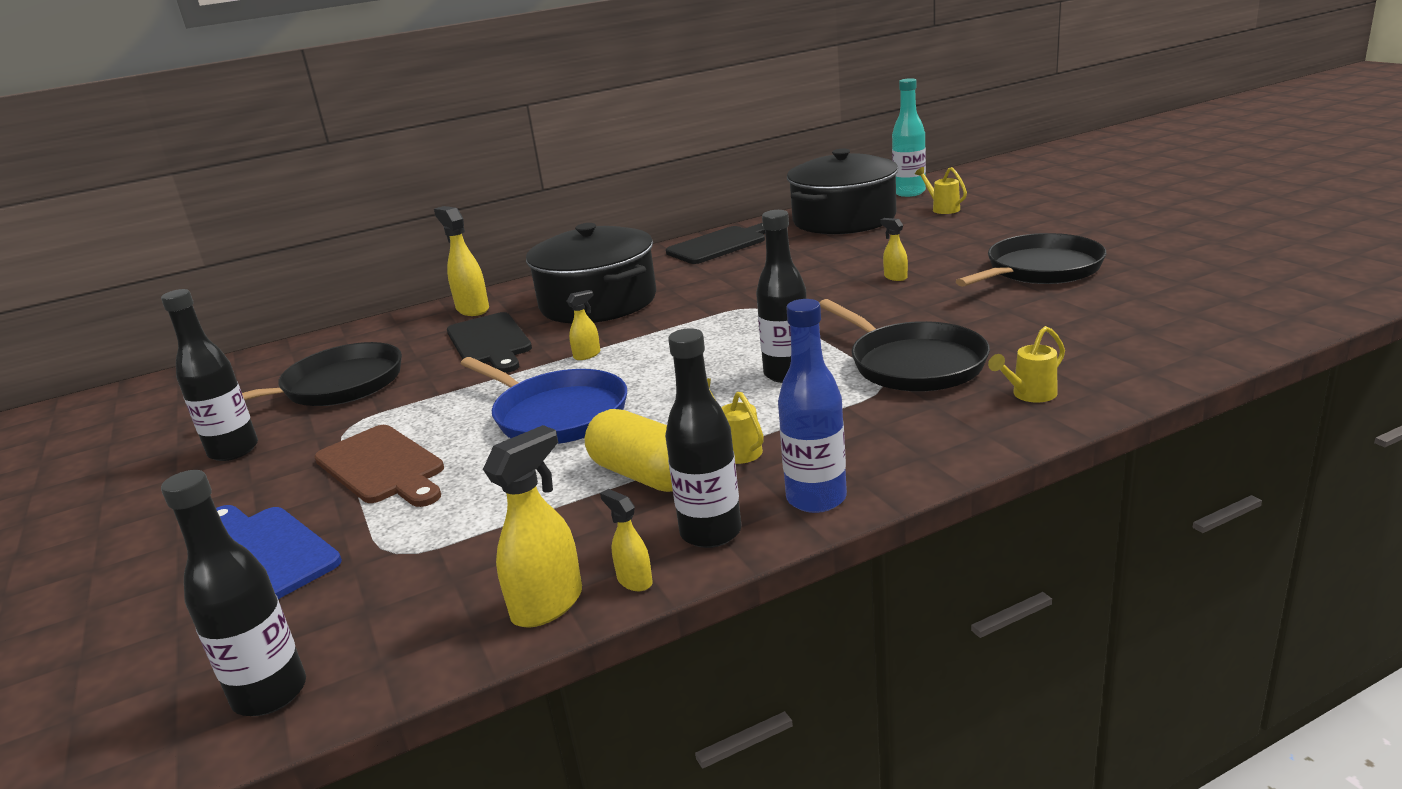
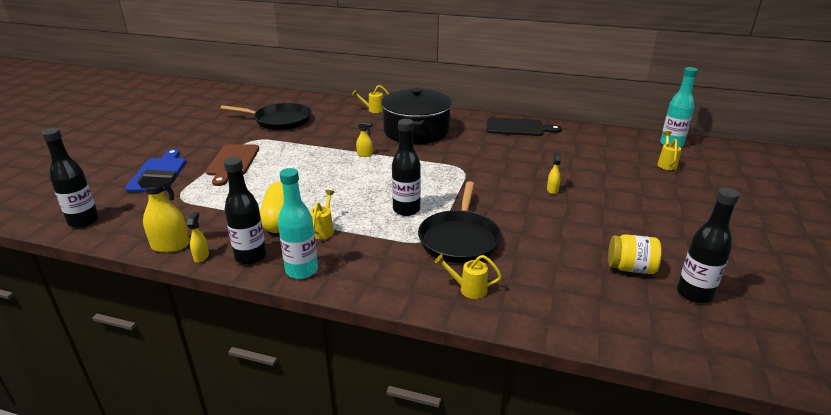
camera: 40 degrees right, 5 degrees up
black bottle [161,289,258,461] -> black bottle moved to [677,188,740,303]
yellow spray bottle [434,206,489,316] -> yellow watering can [352,85,389,113]
black cutting board [447,312,532,373] -> none
blue pan [461,357,627,444] -> none
blue bottle [778,299,847,513] -> turquoise bottle [278,168,318,279]
black pot [787,149,898,234] -> none
black pan [956,233,1106,287] -> none
none -> yellow jar [608,234,662,274]

